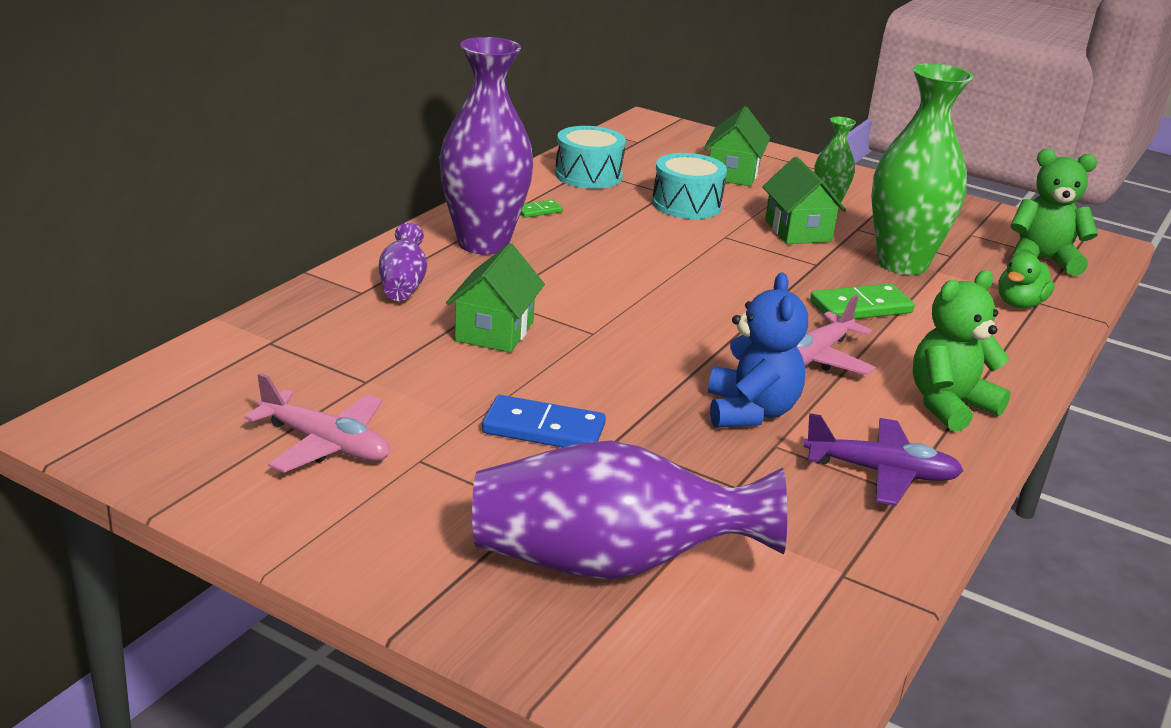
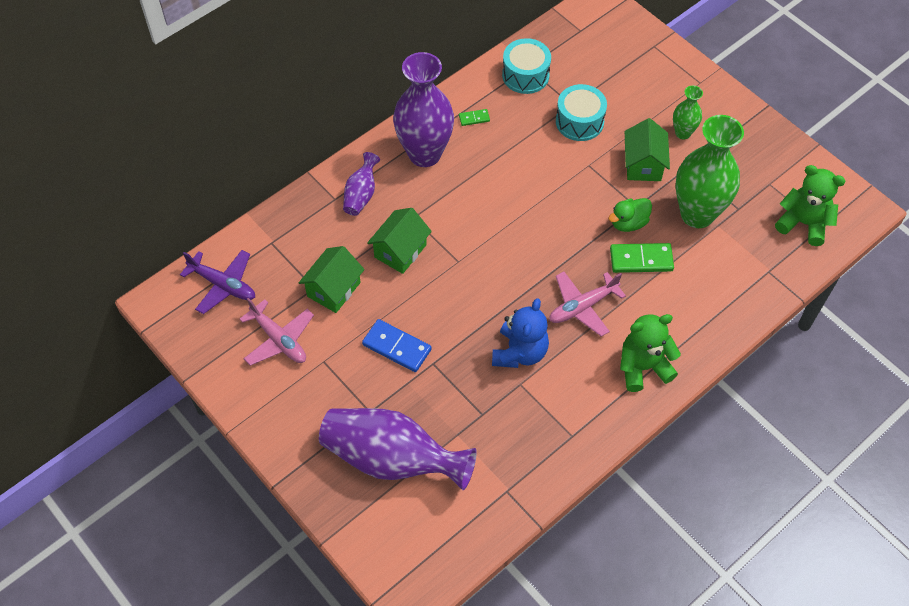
camera: 20 degrees right, 30 degrees up
green house [704,106,770,186] -> green house moved to [299,246,365,313]
purple plane [803,413,964,506] -> purple plane moved to [180,250,255,314]
green duck [999,252,1055,308] -> green duck moved to [608,198,652,232]

